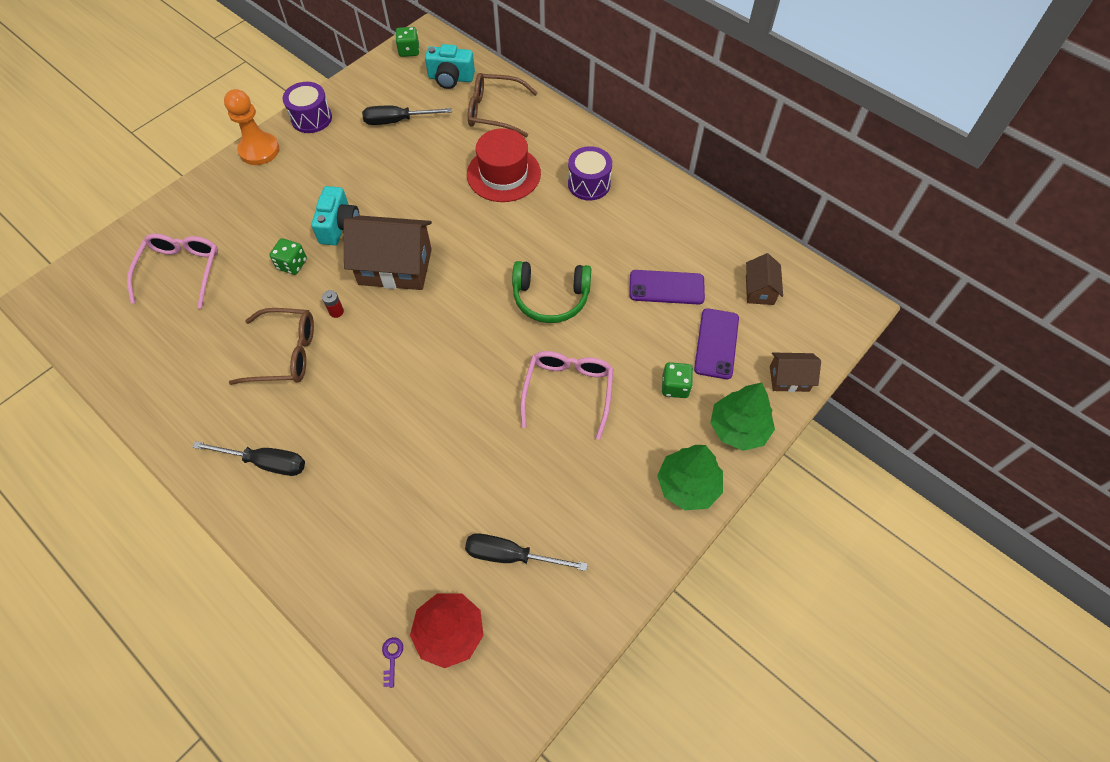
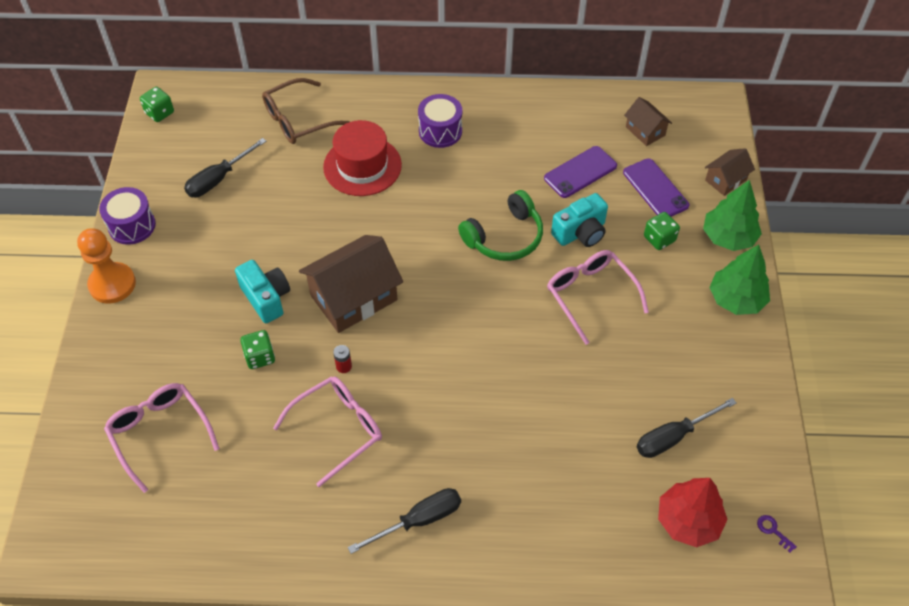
camera: 40 degrees left, 5 degrees down
brown glasses [229,308,314,385] -> pink glasses [273,376,382,487]
purple key [382,637,403,688] -> purple key moved to [757,515,797,552]
turquoise camera [425,44,475,89] -> turquoise camera moved to [551,193,608,247]

